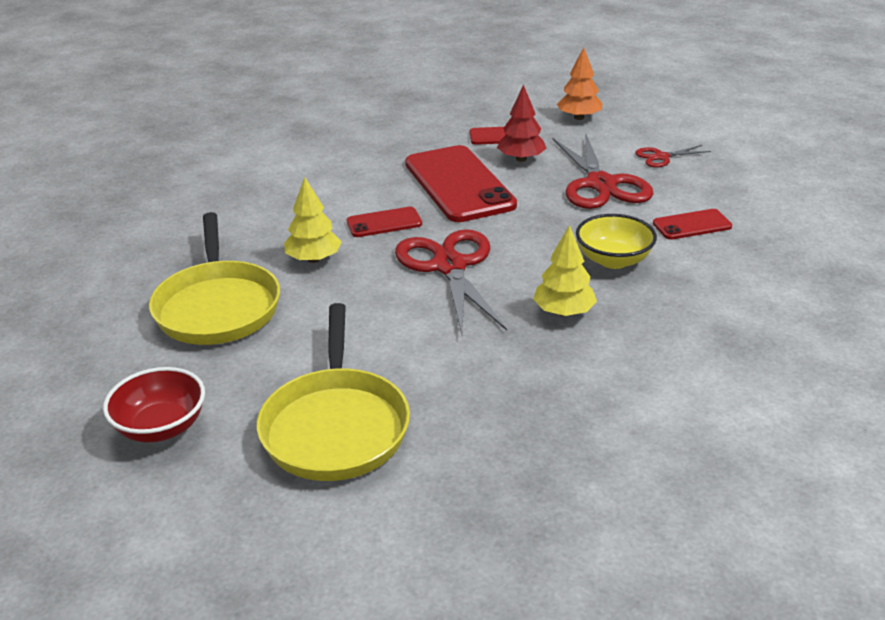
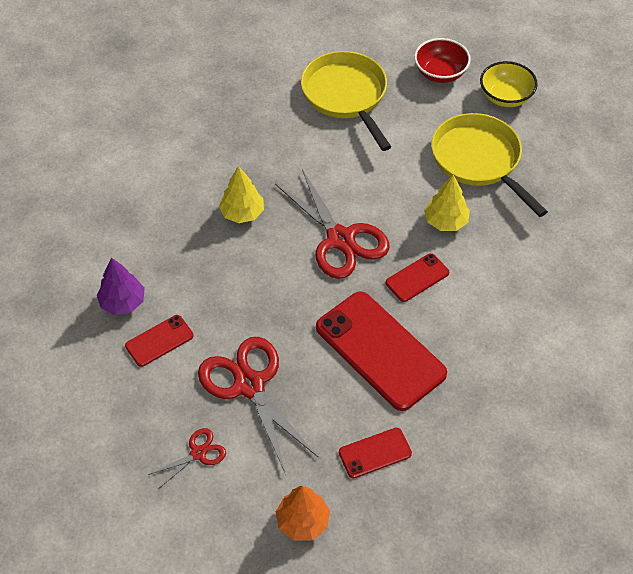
camera: 160 degrees right, 20 degrees up
red tree [497,84,547,162] -> none
yellow bowl [576,214,657,269] -> yellow bowl moved to [480,61,538,107]
none -> purple tree [97,258,145,315]

